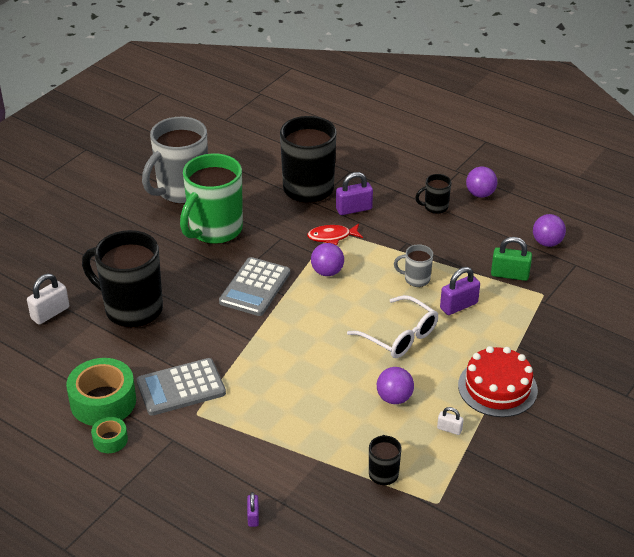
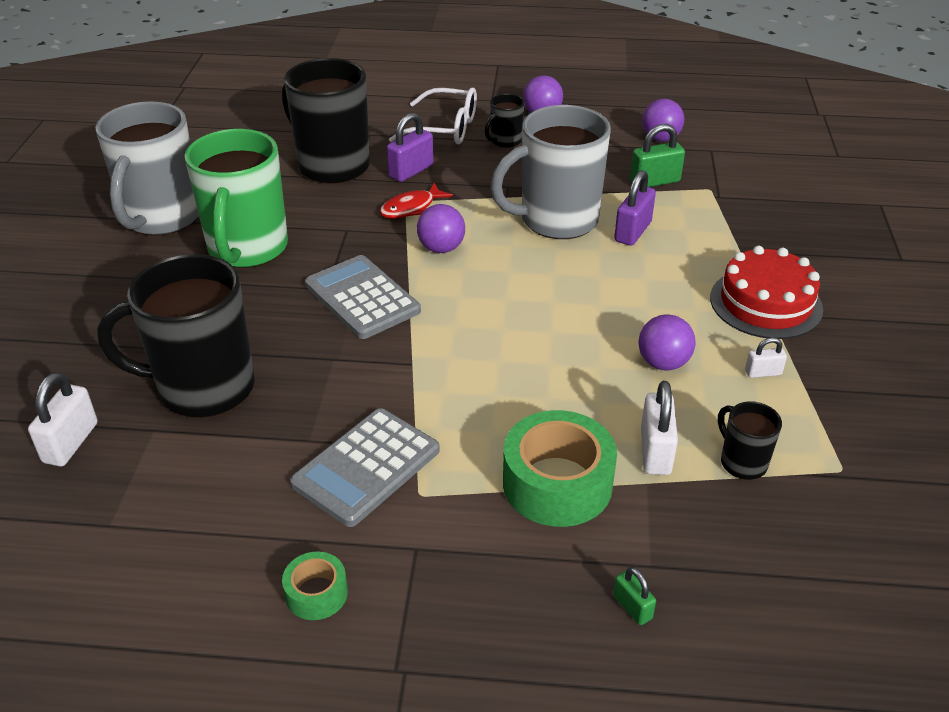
camera: 30 degrees left, 0 degrees up
green tape [66,358,136,426] -> green tape moved to [503,410,617,527]
grey calculator [219,257,290,316] -> grey calculator turned 150 degrees clockwise [305,255,421,339]
purple padlock [247,492,259,527] -> green padlock [613,567,656,625]
white glasses [347,295,438,358] -> white glasses moved to [389,88,477,144]
grey mug [394,244,433,287] -> grey mug [490,105,611,239], size x2.20
none -> white padlock [641,381,678,475]

